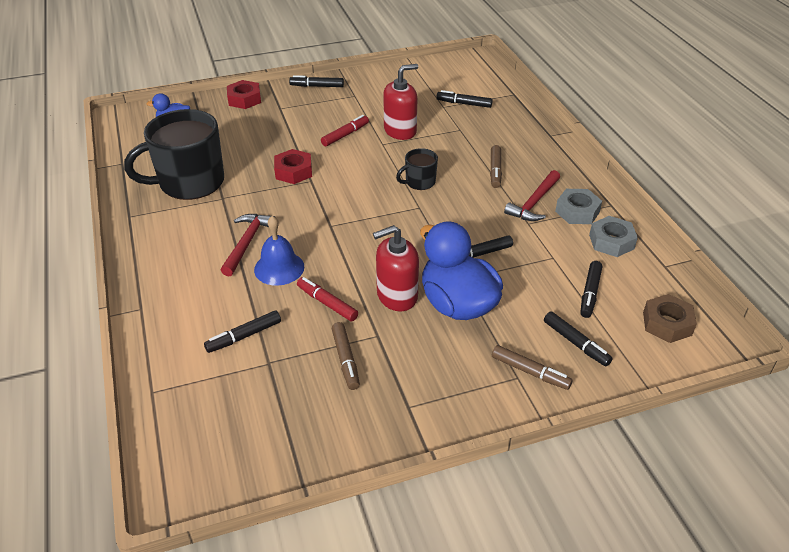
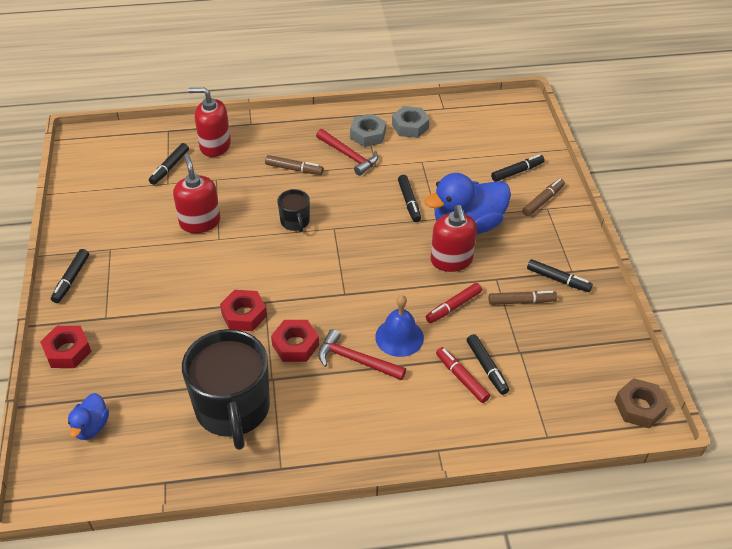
camera: 80 degrees left, 5 degrees up
red marker [321,115,369,147] -> red marker moved to [436,347,490,403]
black marker [580,261,602,318] -> black marker moved to [527,259,593,292]
brown nut [643,294,697,343] -> brown nut moved to [615,378,669,428]
none -> red soap dispenser [188,88,231,157]
none -> red nut [271,320,319,362]

